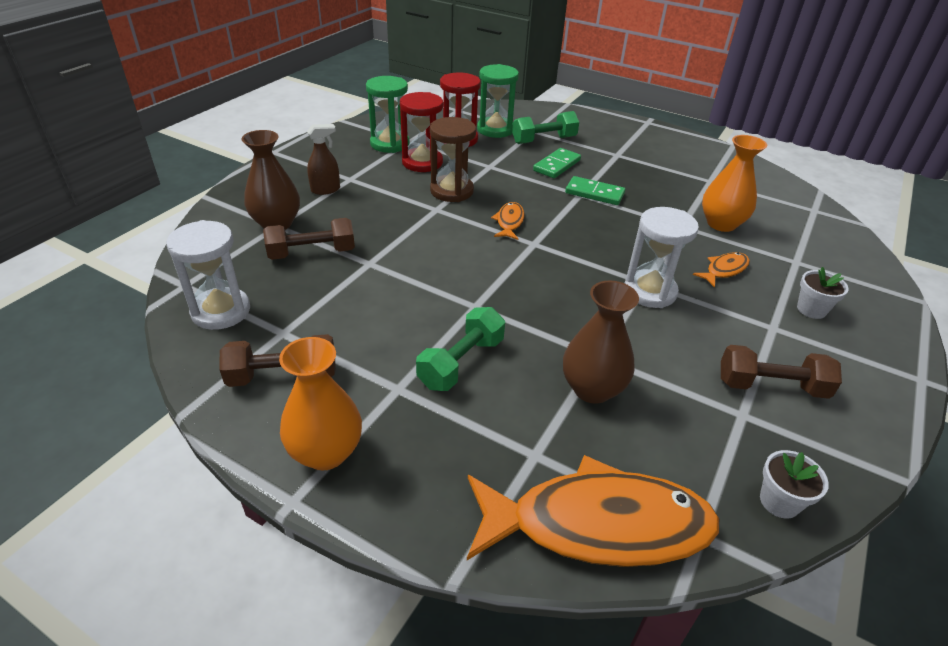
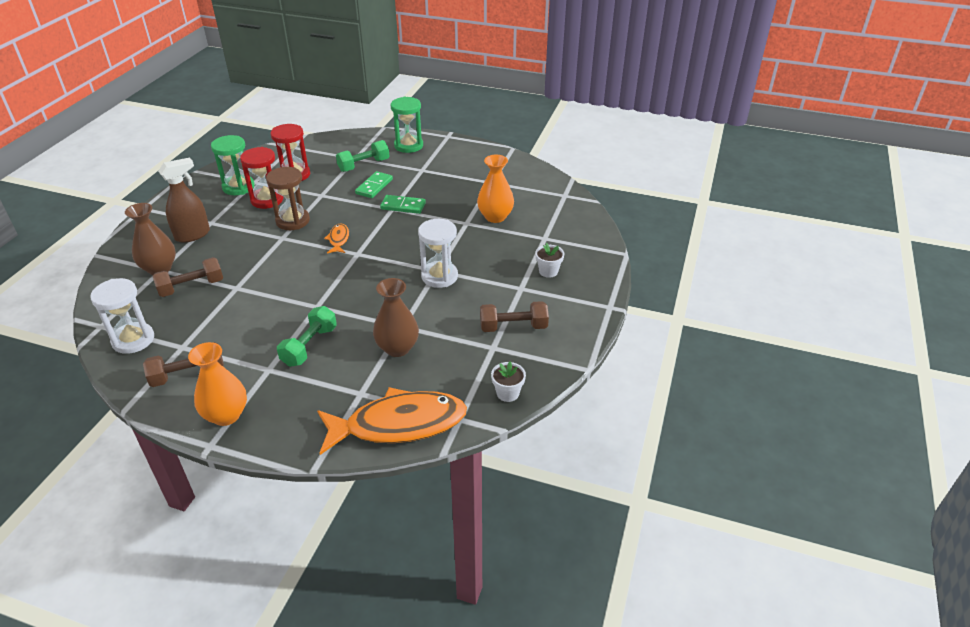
camera: 10 degrees left, 0 degrees up
brown spray bottle [307,124,340,195] -> brown spray bottle [158,158,210,243], size x1.55
green hourglass [477,64,519,138] -> green hourglass moved to [391,97,423,153]
orange fish [693,252,750,288] -> none

